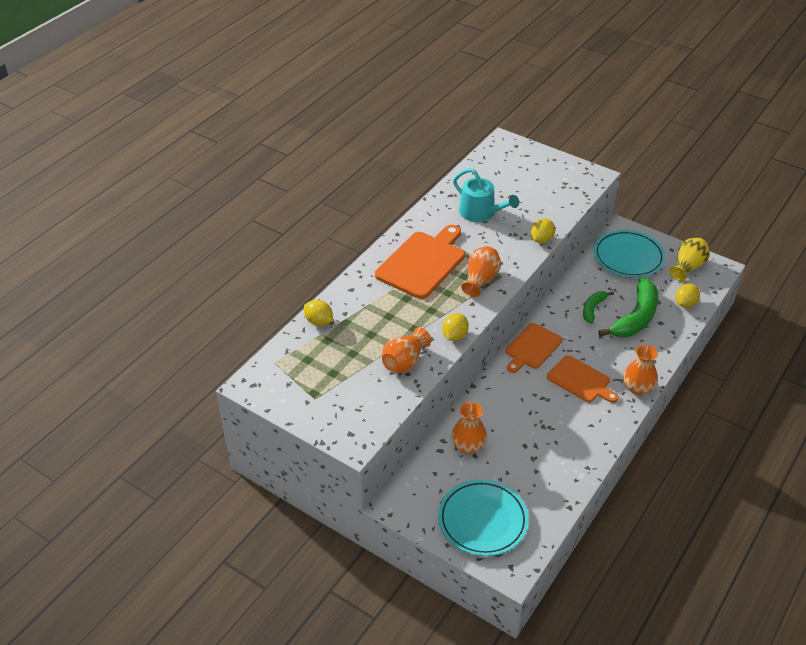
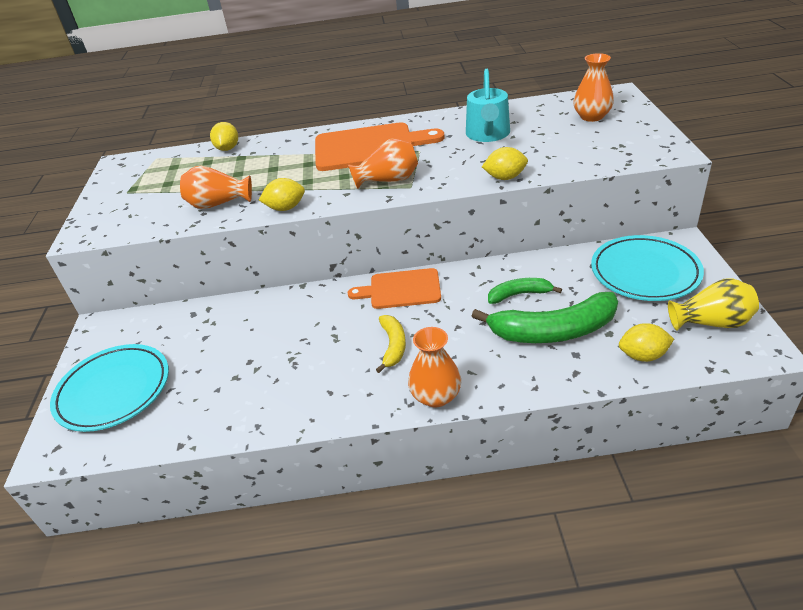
camera: 55 degrees right, 5 degrees down
orange vase [451,402,487,454] -> orange vase moved to [573,53,614,122]
orange cutting board [547,355,619,403] -> yellow banana [376,315,406,373]

